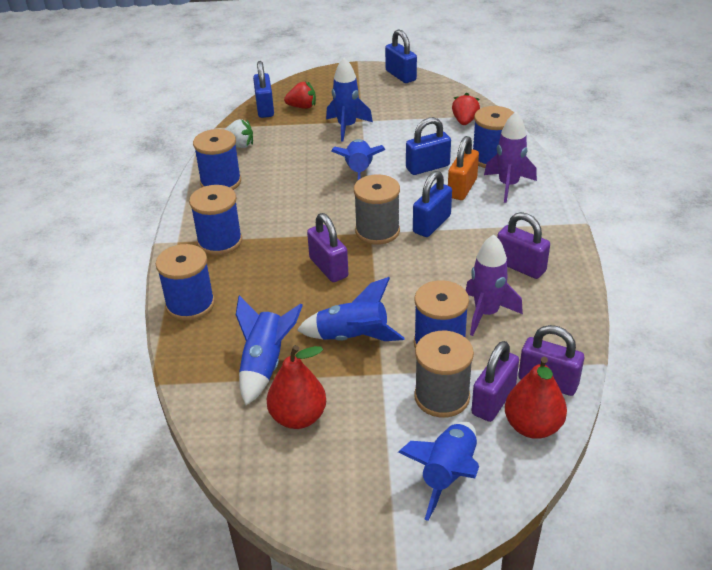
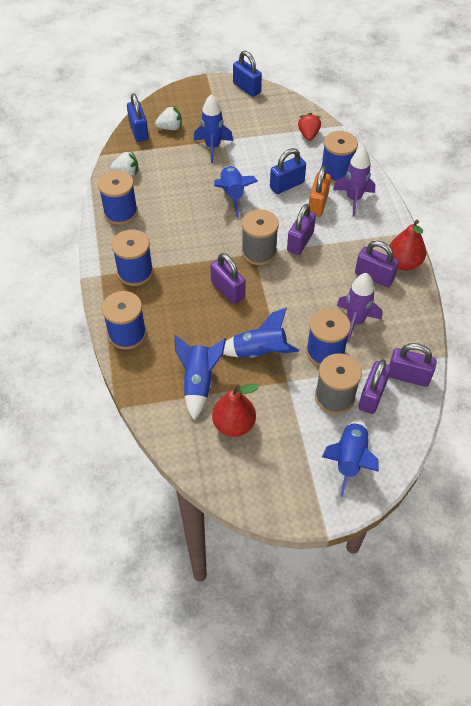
camera: 10 degrees left, 15 degrees up
red strawberry [284,81,316,109] -> white strawberry [155,106,182,130]
blue padlock [413,171,452,237] -> purple padlock [287,204,316,255]
red pear [505,357,567,439] -> red pear moved to [389,220,426,271]

